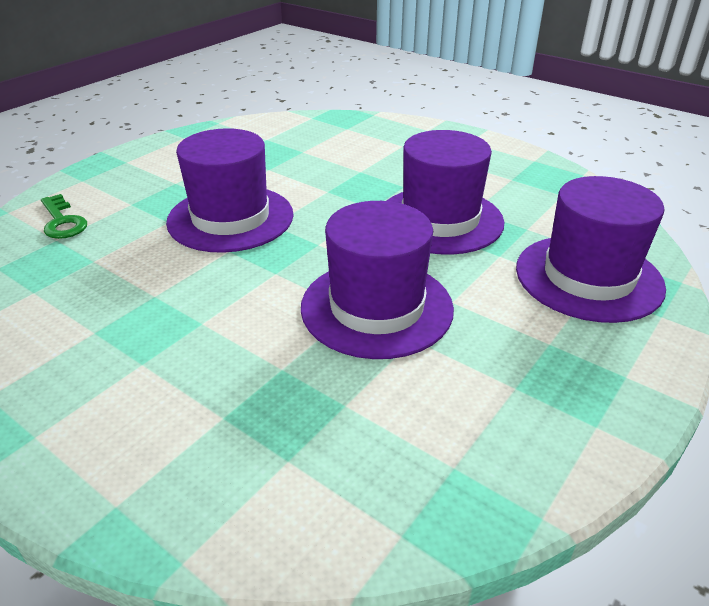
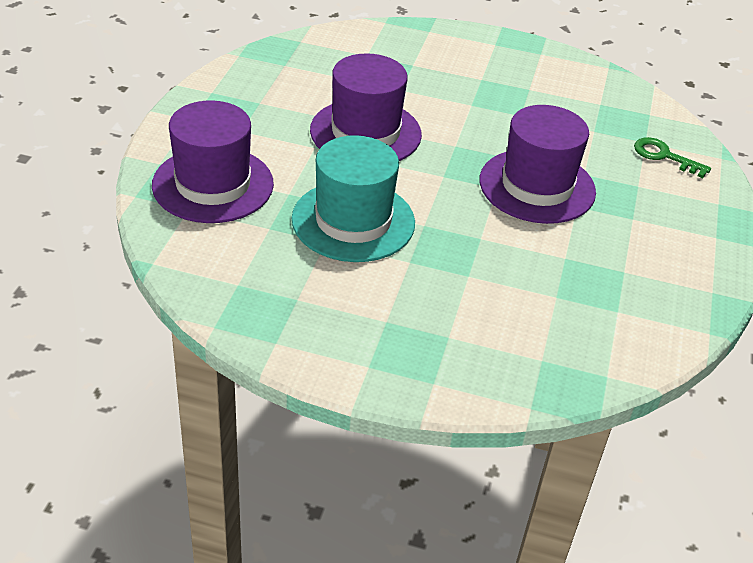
camera: 155 degrees right, 5 degrees up
purple hat [387,130,505,255] -> turquoise hat [292,135,415,262]

